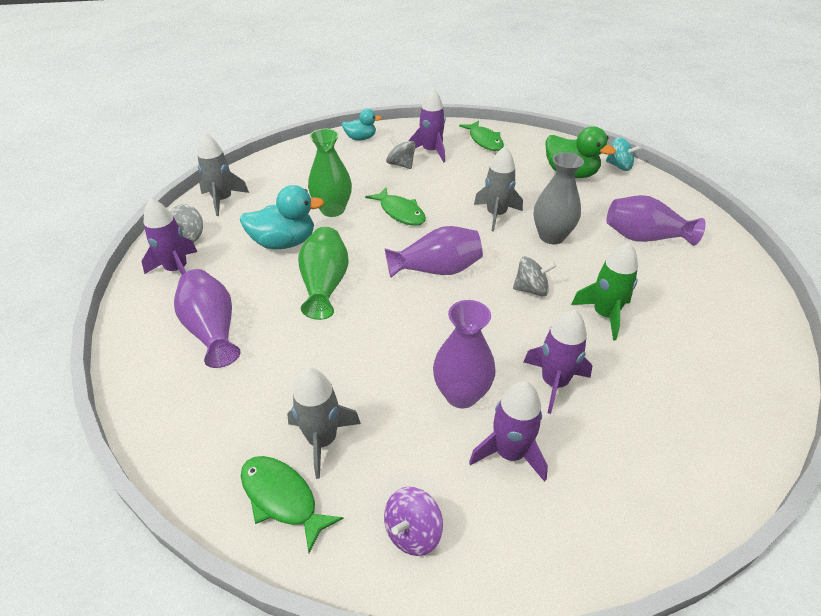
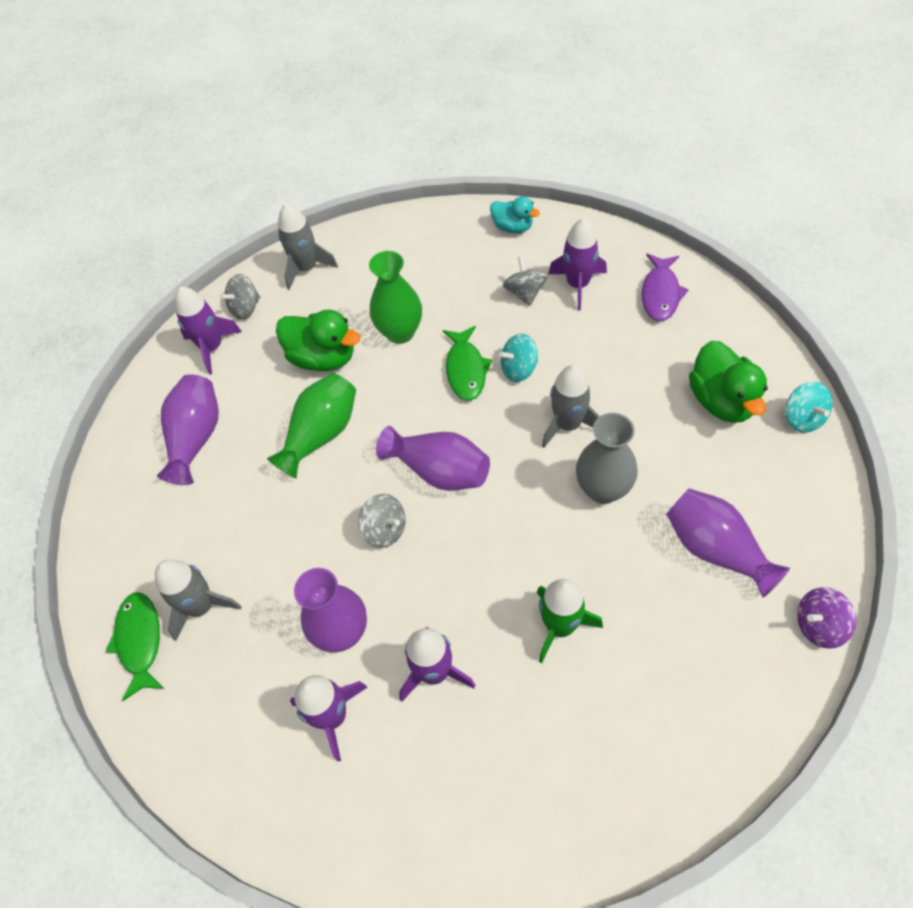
camera: 40 degrees right, 15 degrees up
turquoise duck [240,185,324,249] -> green duck [276,310,360,371]
purple spinning top [384,487,443,556] -> purple spinning top moved to [797,587,856,649]
green fish [459,121,504,151] -> purple fish [642,254,689,321]
grey spinning top [513,257,556,297] -> grey spinning top moved to [358,494,406,548]
none -> turquoise spinning top [499,334,538,382]

